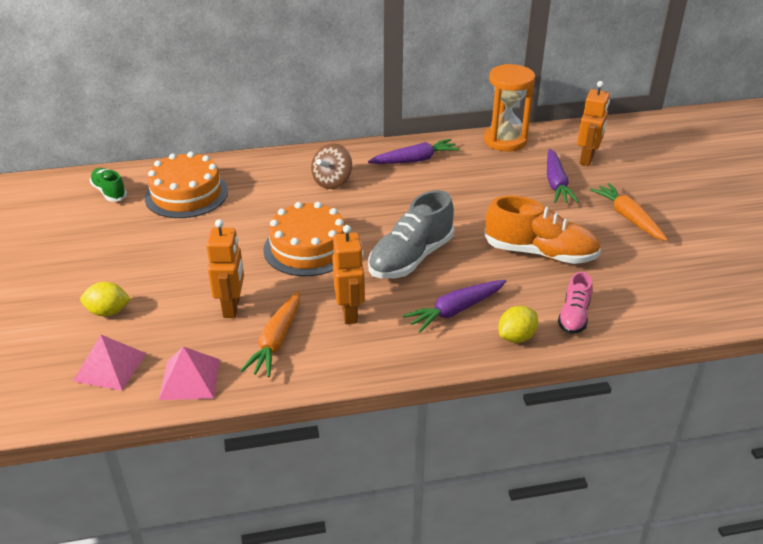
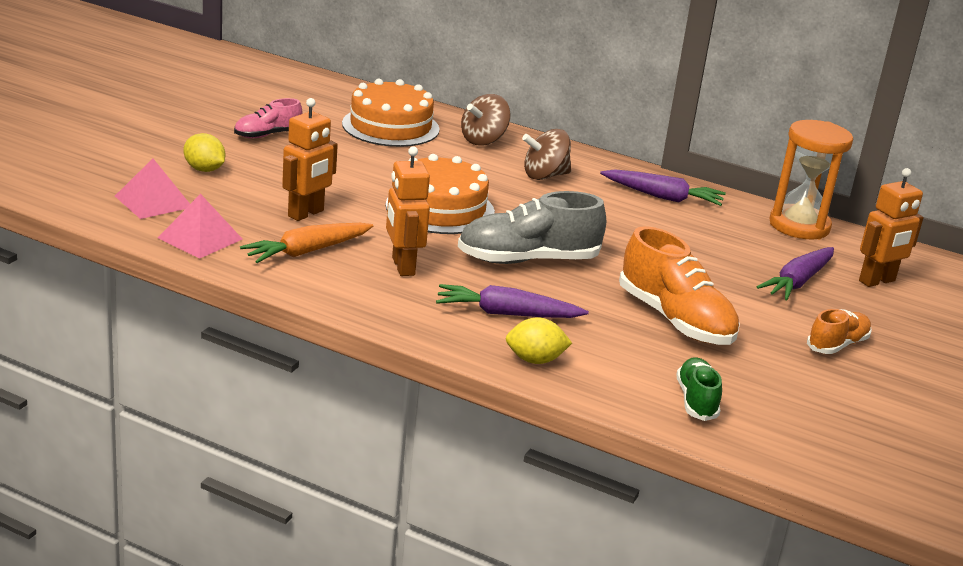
camera: 35 degrees right, 10 degrees down
green shoe [89,168,127,202] -> green shoe moved to [676,357,722,421]
orange robot [332,225,365,324] -> orange robot turned 135 degrees clockwise [386,146,430,276]
pink shoe [558,272,592,334] -> pink shoe moved to [234,98,302,138]
orange carrot [590,183,668,241] -> orange shoe [807,309,872,354]
none -> brown spinning top [461,94,511,146]

